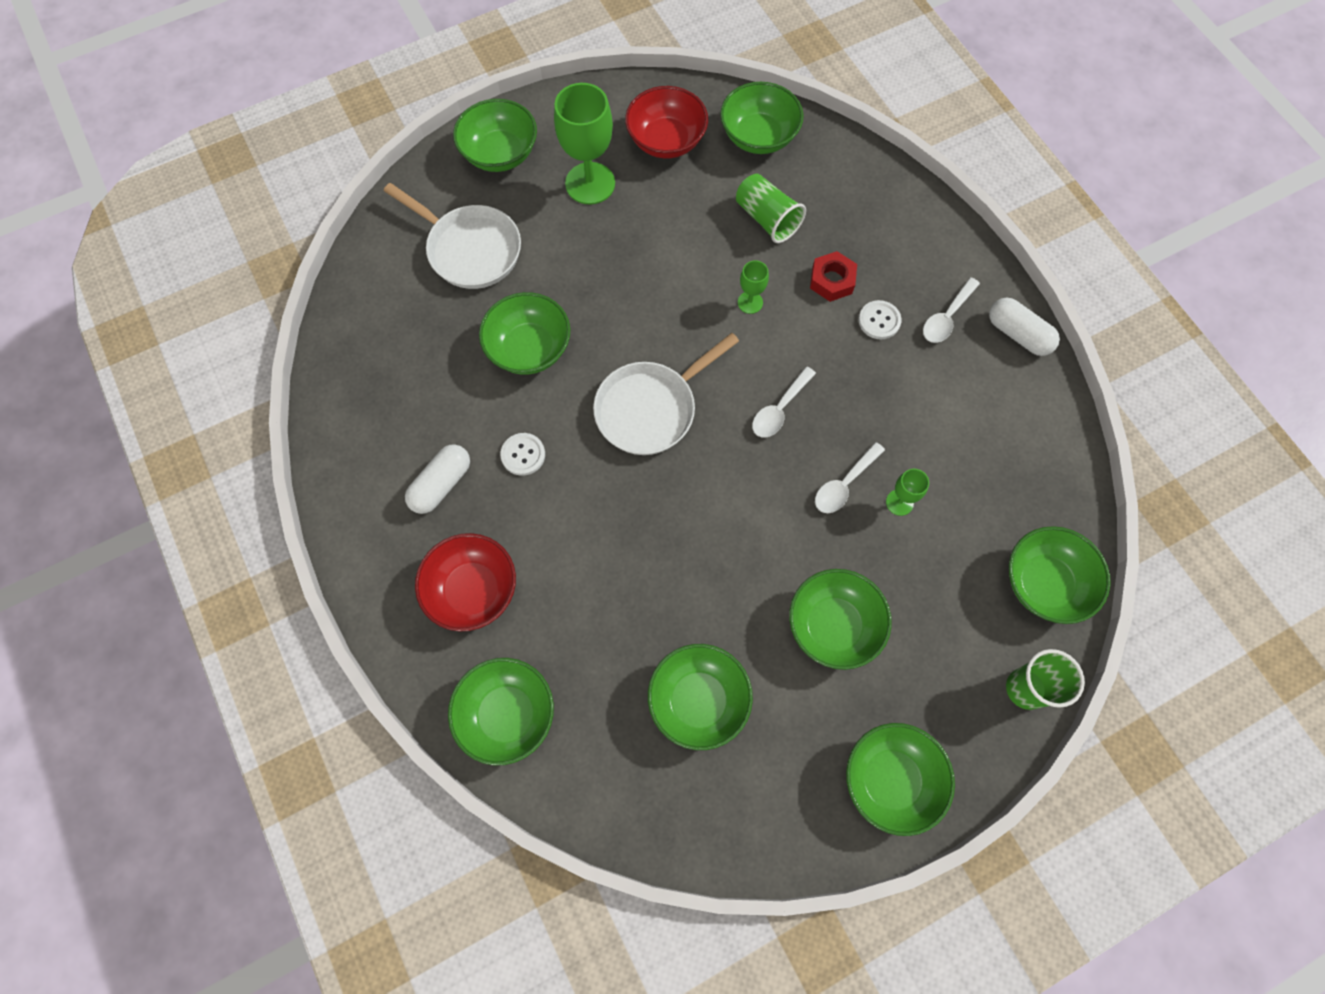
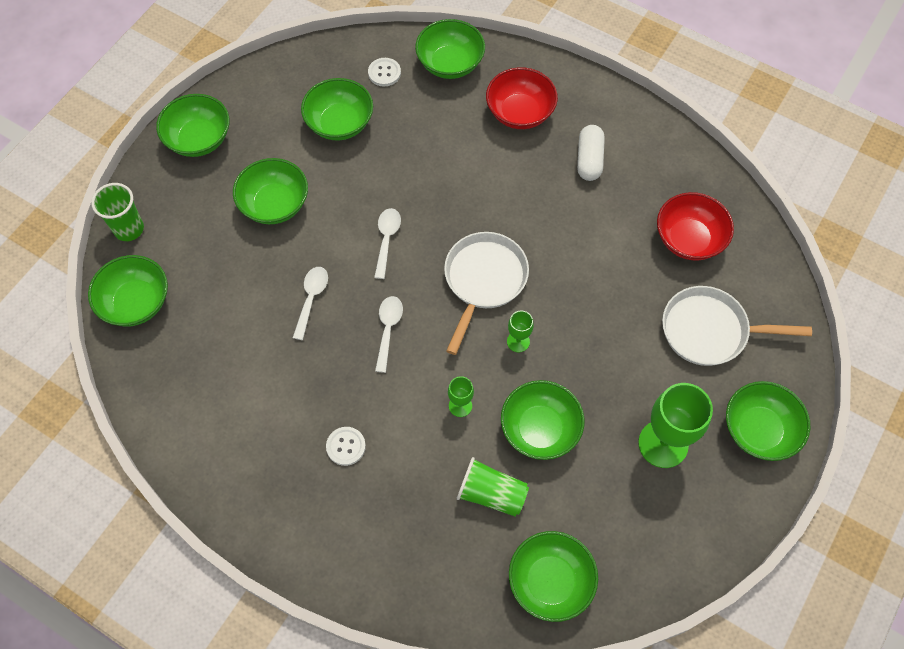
camera: 150 degrees right, 5 degrees down
green bowl [479,292,570,375] -> green bowl moved to [501,380,585,460]
white button [500,433,545,476] -> white button moved to [368,58,401,86]
red bowl [625,86,708,158] -> red bowl moved to [657,192,734,261]
red nut [810,251,857,302] -> none
green goblet [886,469,929,516] -> green goblet moved to [507,311,534,352]
white spoon [923,277,980,343] -> white spoon moved to [374,208,401,279]
white capsule [989,298,1060,356] -> none

